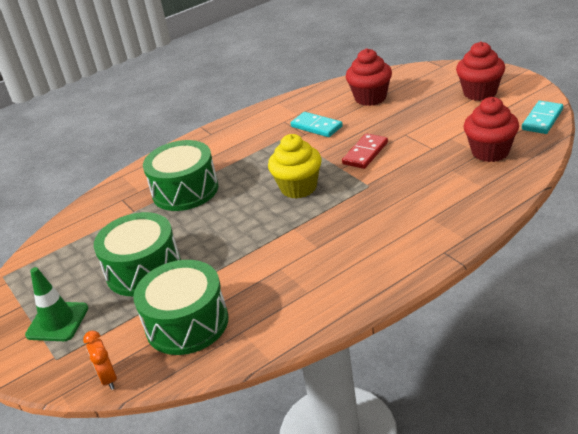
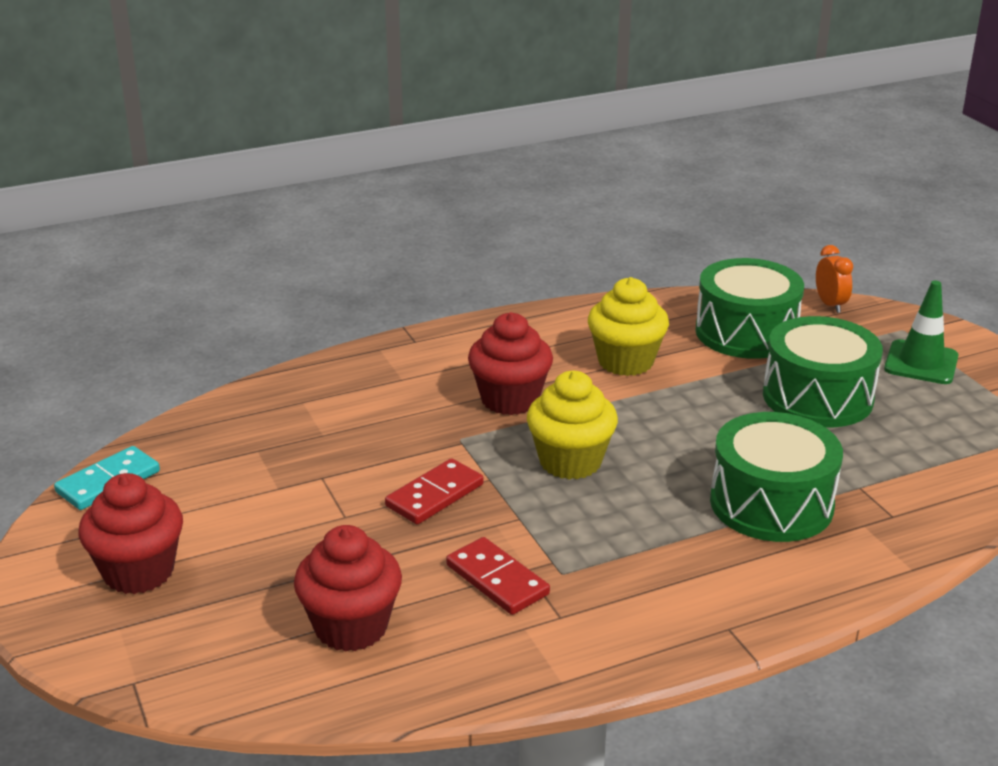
camera: 175 degrees left, 5 degrees down
turquoise domino [291,112,343,137] -> red domino [446,537,550,615]
red cupcake [464,97,519,162] -> red cupcake moved to [468,312,553,415]
none -> yellow cupcake [588,277,669,376]

